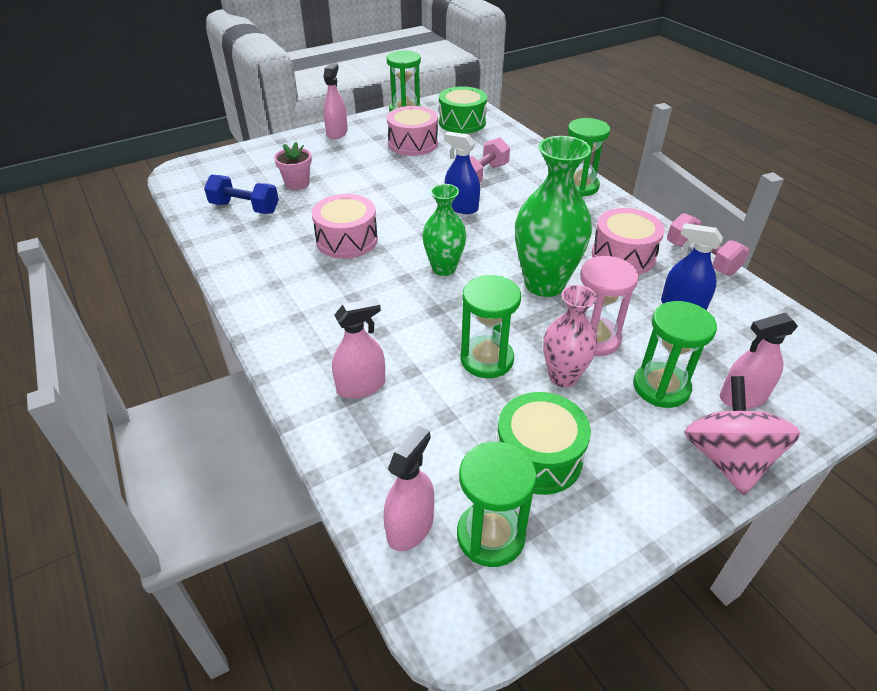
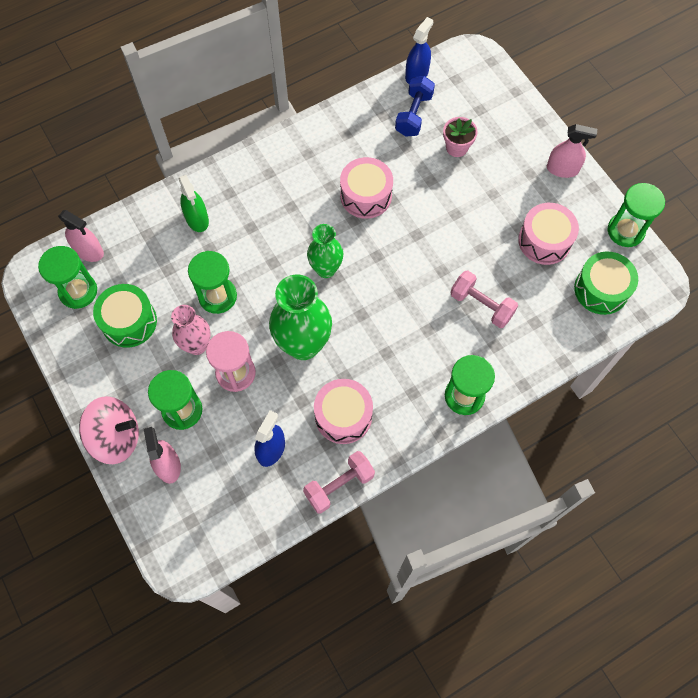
camera: 90 degrees right, 25 degrees up
pink spray bottle [332,298,385,399] -> green spray bottle [179,175,209,232]
blue spray bottle [444,131,480,214] -> blue spray bottle moved to [405,17,433,84]

